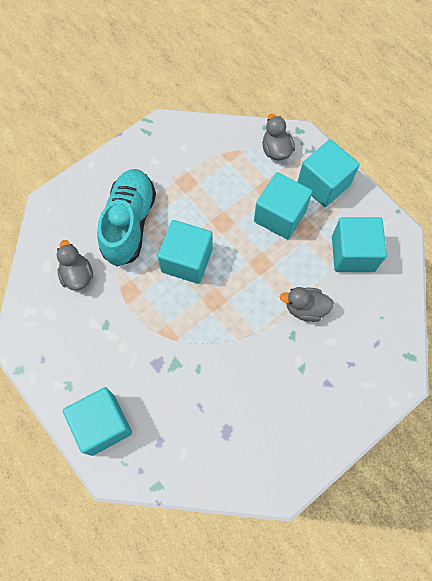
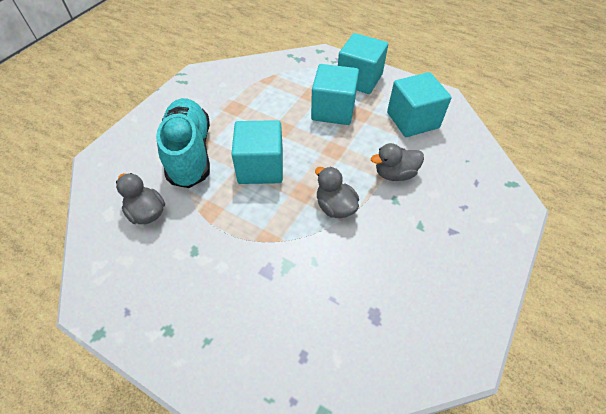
camera: 20 degrees left, 15 degrees down
turquoise cube [63,387,132,456] -> none
grey duck [262,114,295,160] -> grey duck moved to [315,167,359,218]

